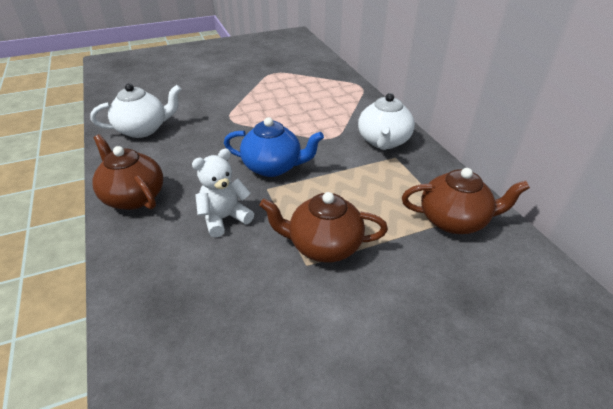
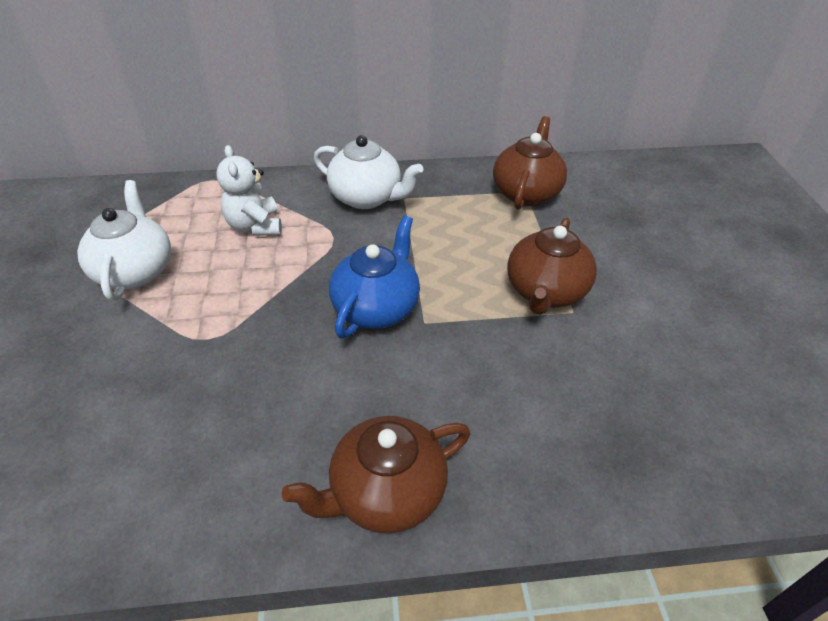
camera: 75 degrees left, 5 degrees up
white teapot [90,83,182,138] -> white teapot moved to [77,180,171,301]
white teddy bear [192,149,254,238] -> white teddy bear moved to [216,145,282,236]

